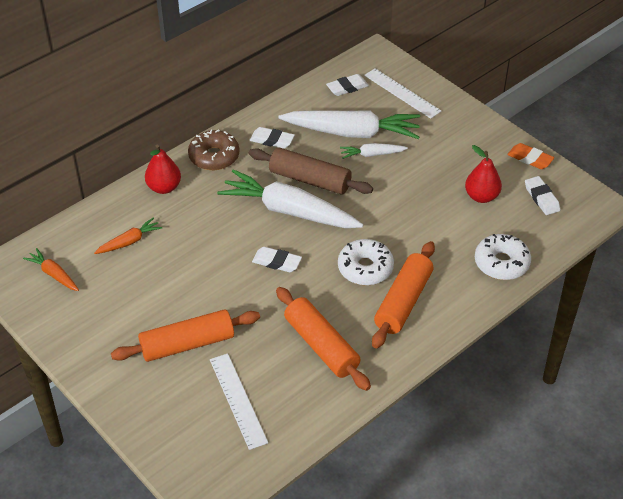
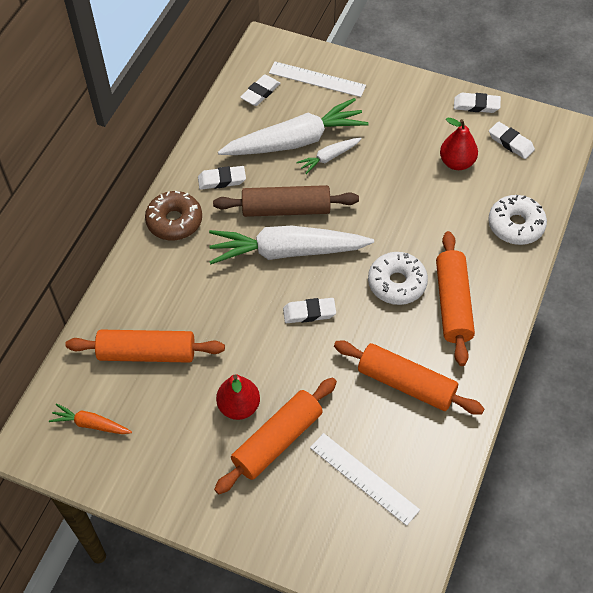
camera: 25 degrees left, 10 degrees up
orange carrot [94,217,162,254] -> orange rolling pin [65,330,225,363]
red pear [145,144,181,194] -> red pear moved to [216,374,260,420]
orange eraser [507,143,554,169] -> white eraser [454,93,501,113]

